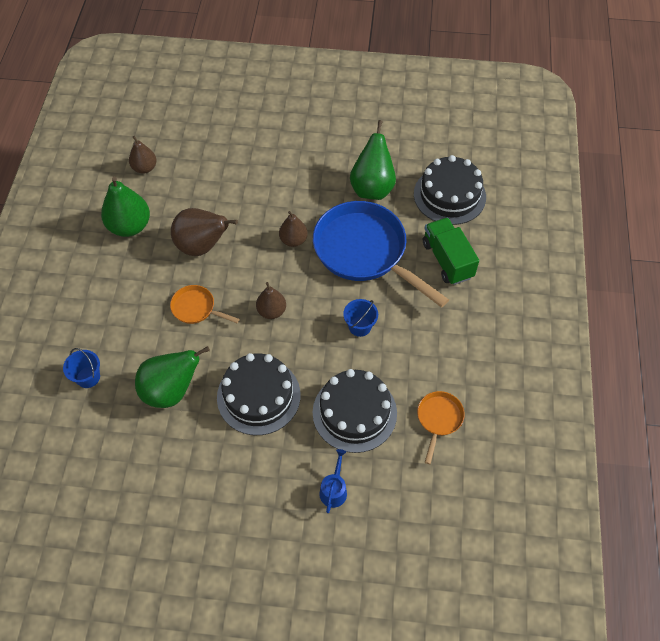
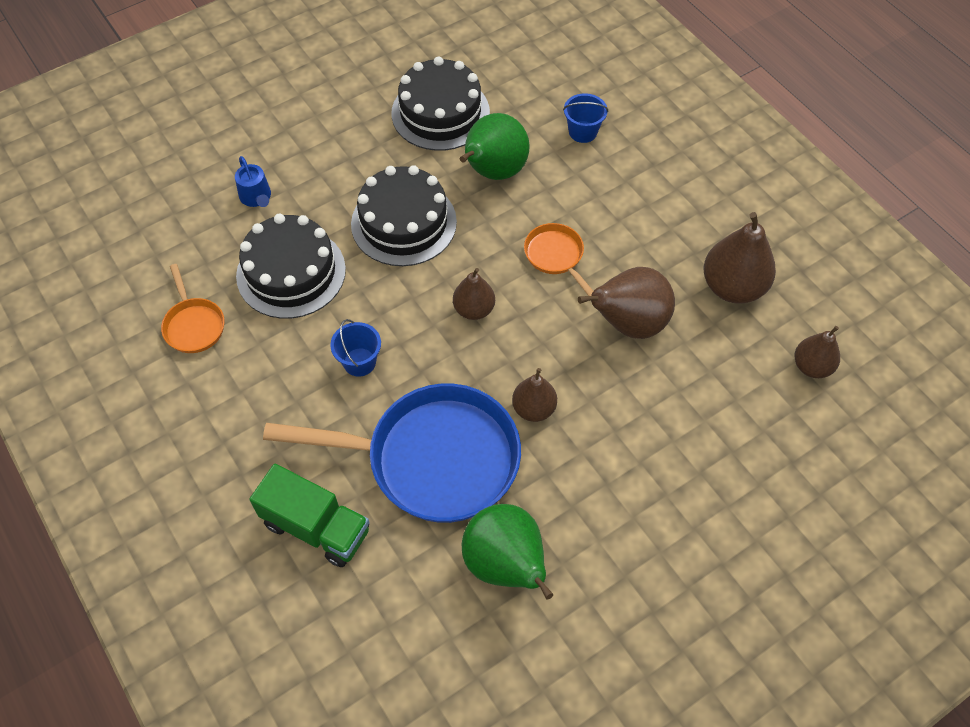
camera: 140 degrees right, 0 degrees up
green pear [101,176,150,237] -> brown pear [704,212,776,303]
orange pan [170,285,240,324] -> orange pan turned 105 degrees counterclockwise [524,223,593,296]
black cake [414,155,486,225] -> black cake moved to [391,57,490,151]

